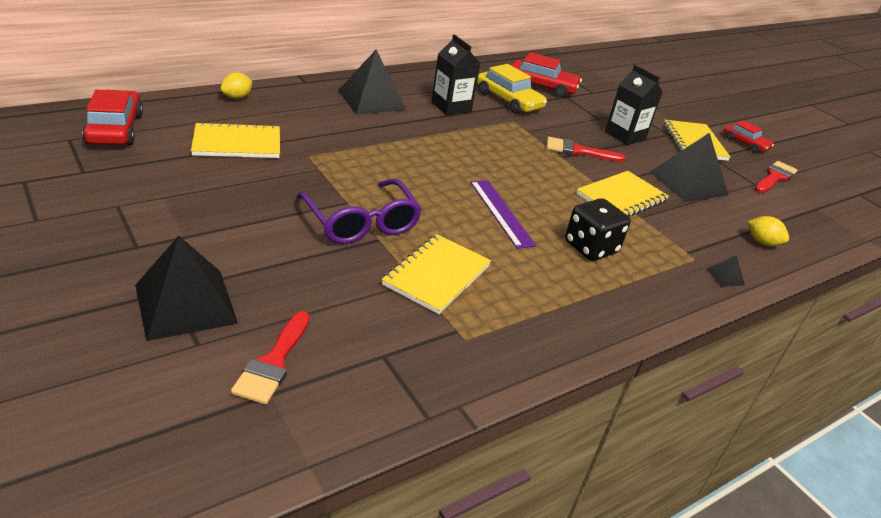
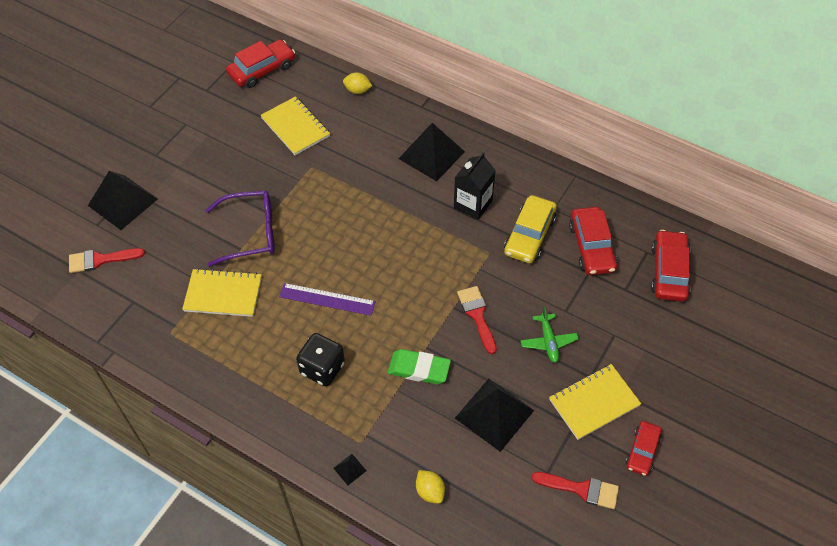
camera: 70 degrees right, 20 degrees up
purple glasses [297,179,422,244] -> purple glasses turned 135 degrees counterclockwise [206,190,275,267]
purple ruler [470,180,536,249] -> purple ruler turned 60 degrees clockwise [279,283,376,316]
yellow notebook [576,171,669,216] -> green eraser [388,349,451,384]
black carton [605,65,663,145] -> green plane [521,307,579,363]
yellow lemon [747,216,789,246] -> yellow lemon turned 45 degrees counterclockwise [416,470,445,504]
none -> red car [651,230,691,302]

